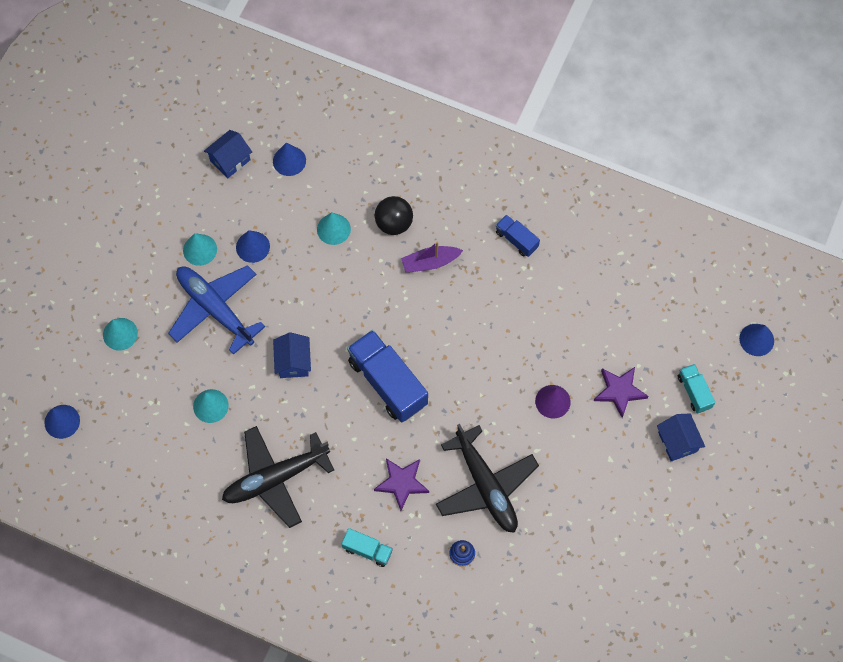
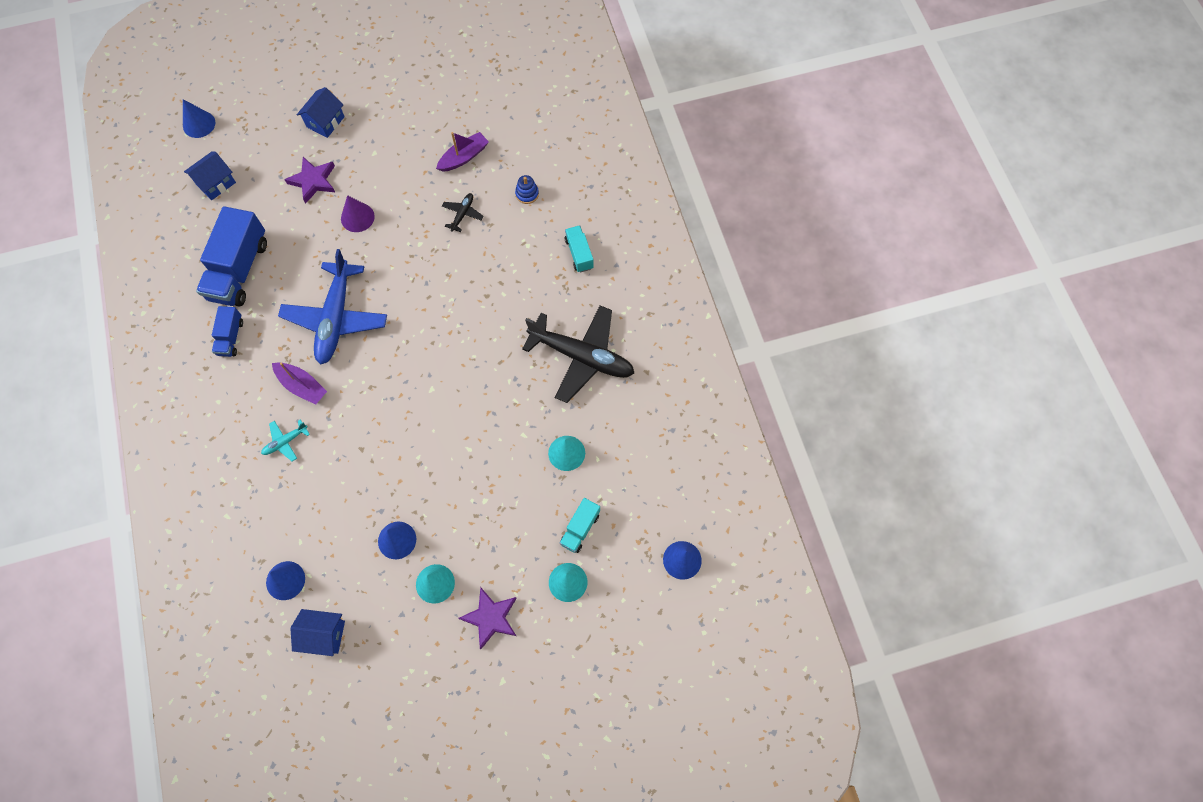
camera: 130 degrees left, 0 degrees up
blue plane [168,265,265,355] -> blue plane moved to [278,249,387,365]
blue house [273,332,311,378] -> blue house moved to [184,151,236,200]
turquoise cone [317,212,351,245] -> none
blue truck [347,330,428,422] -> blue truck moved to [196,206,267,306]
purple star [374,458,429,511] -> purple star moved to [459,587,517,649]
black ball [375,196,413,235] -> turquoise plane [261,419,310,461]
black plane [436,424,539,533] -> black plane [442,193,484,232], size x0.43
turquoise truck [678,364,715,413] -> turquoise truck moved to [560,498,600,553]
none -> purple boat [436,132,489,172]

